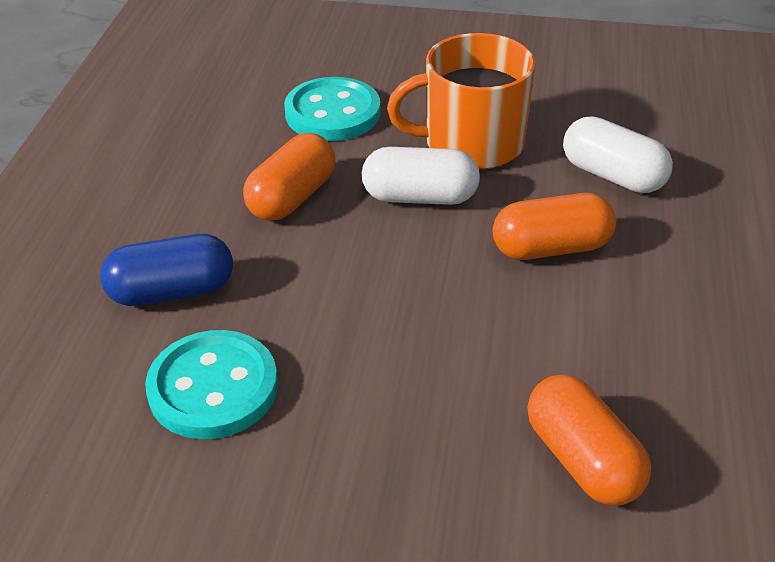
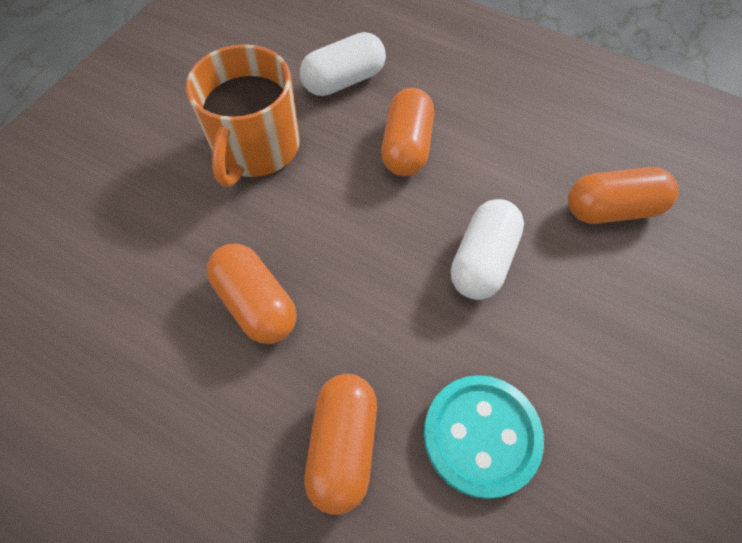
camera: 70 degrees left, 20 degrees up
blue capsule [100,234,233,306] -> orange capsule [304,374,377,515]
turquoise button [284,77,381,141] -> none
white capsule [362,147,480,205] -> white capsule moved to [451,199,524,300]

